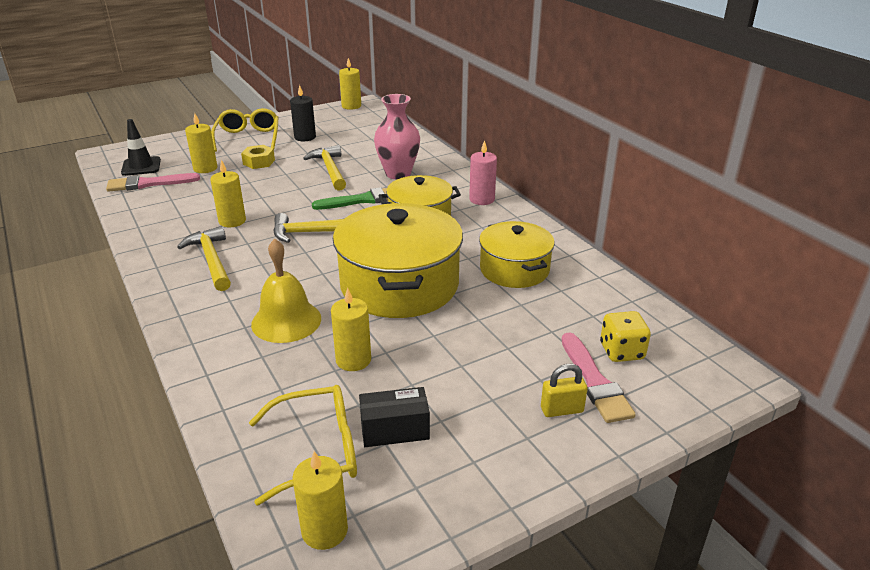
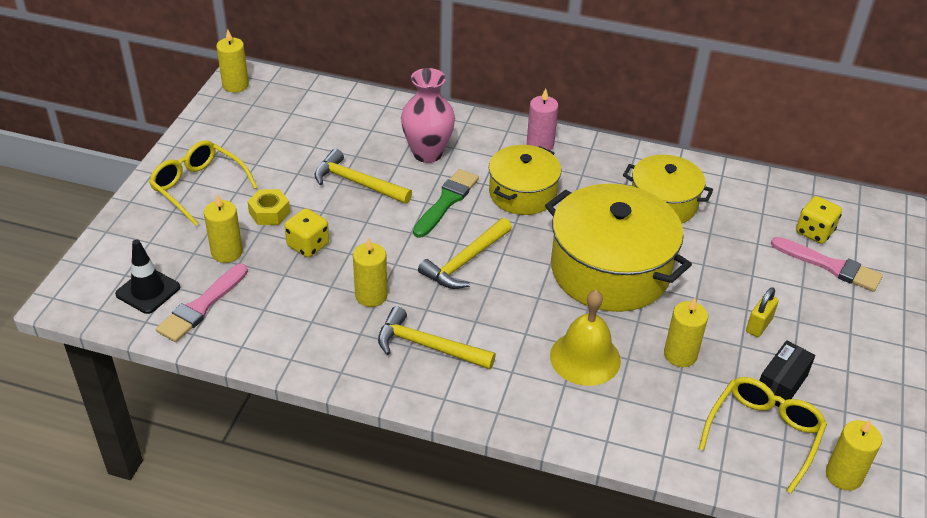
camera: 45 degrees left, 10 degrees up
black candle [290,85,316,141] -> none
yellow padlock [541,364,588,417] -> yellow padlock moved to [746,287,779,337]
none -> yellow dice [284,208,329,258]

